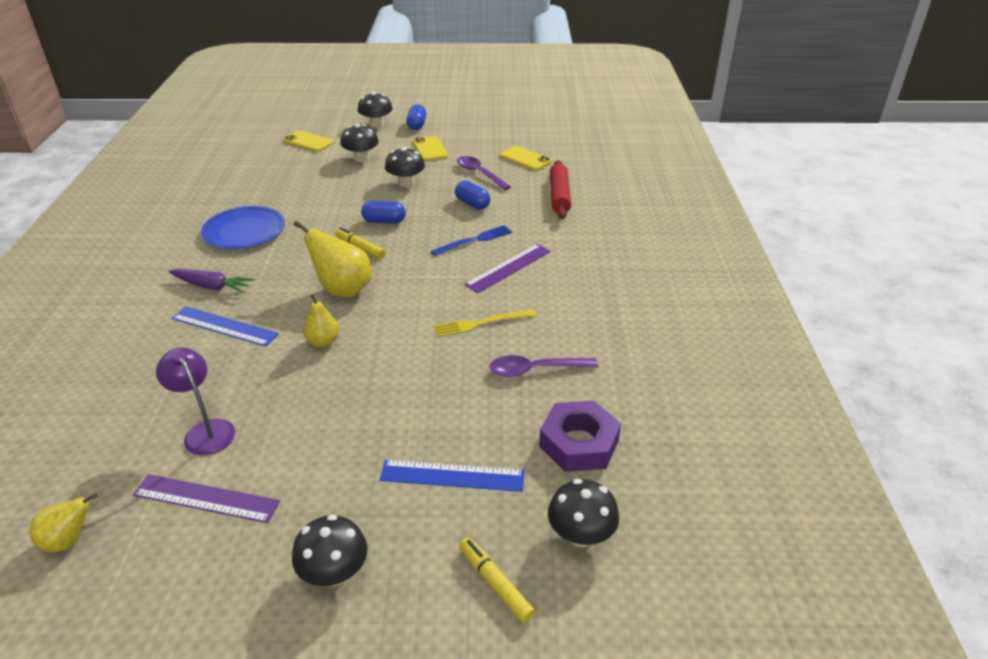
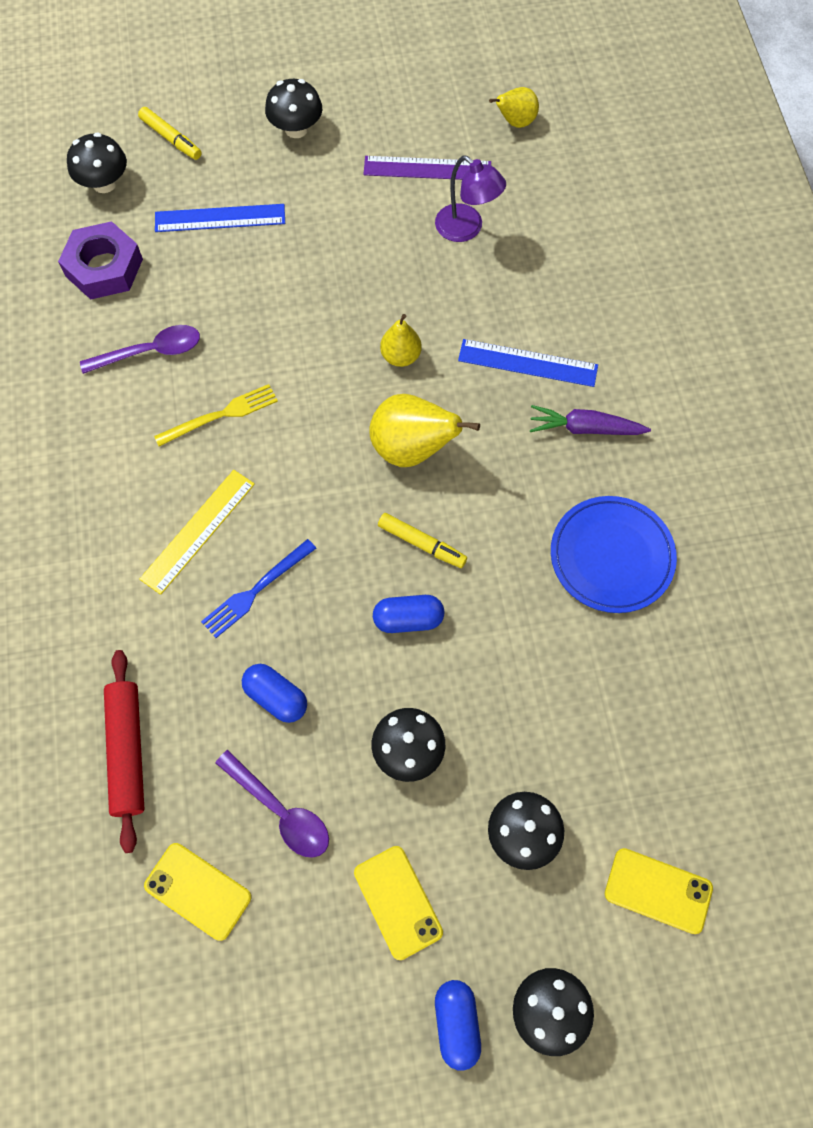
camera: 170 degrees right, 30 degrees up
purple ruler [464,244,551,293] -> yellow ruler [139,470,255,595]

